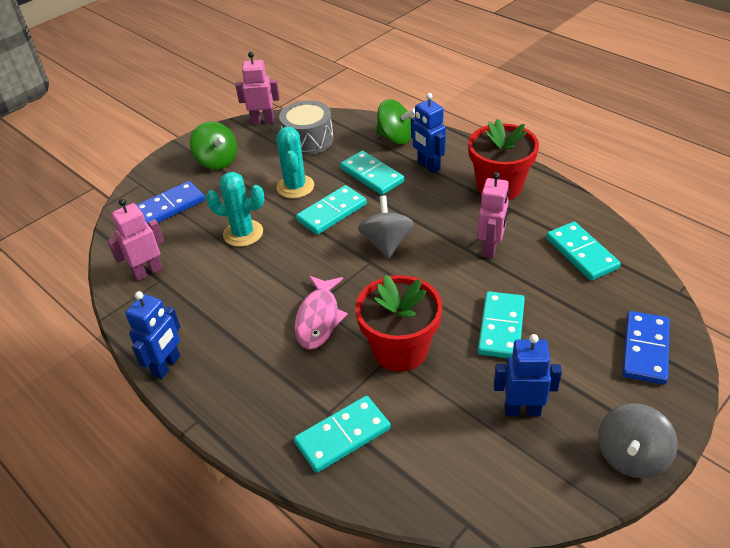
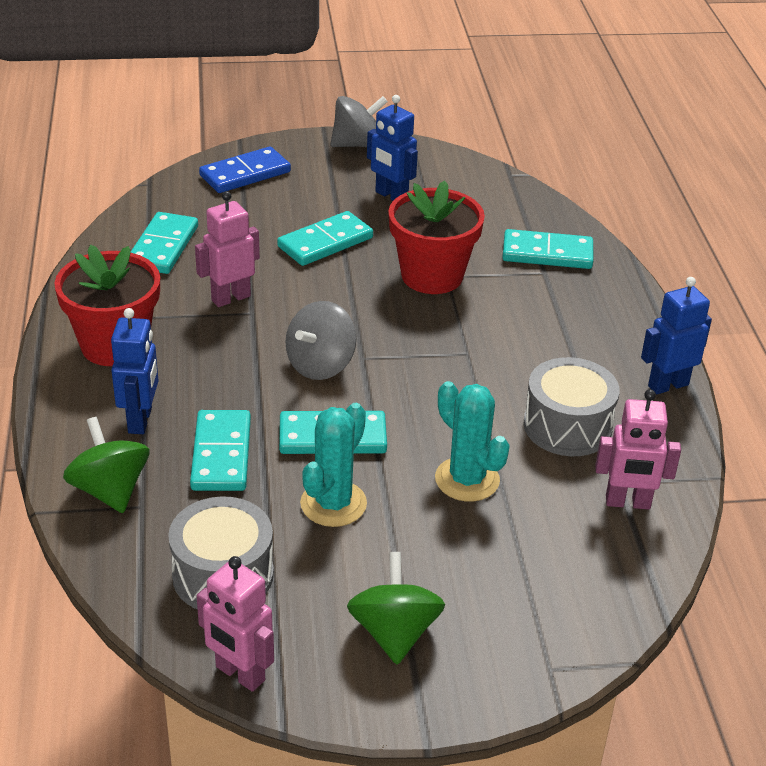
camera: 145 degrees left, 5 degrees down
blue domino [137,181,205,224] -> none
pink fish [294,276,347,349] -> none
none -> grey drum [524,357,620,456]

